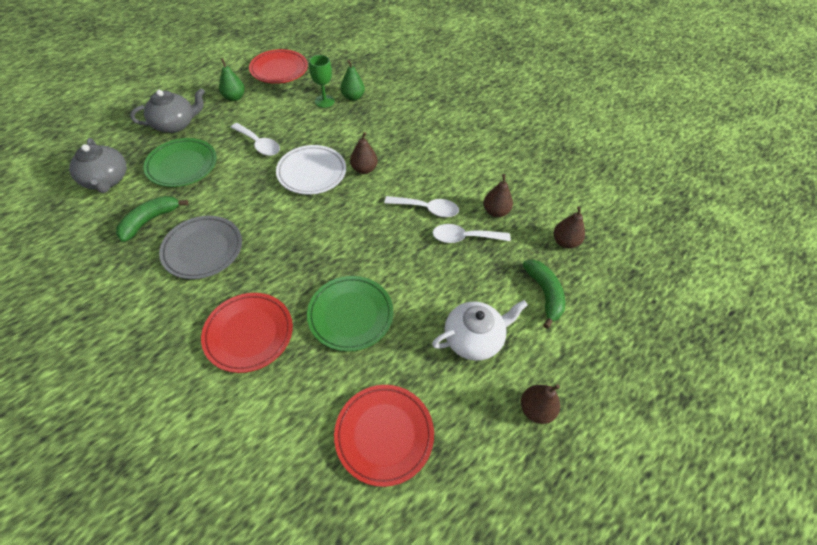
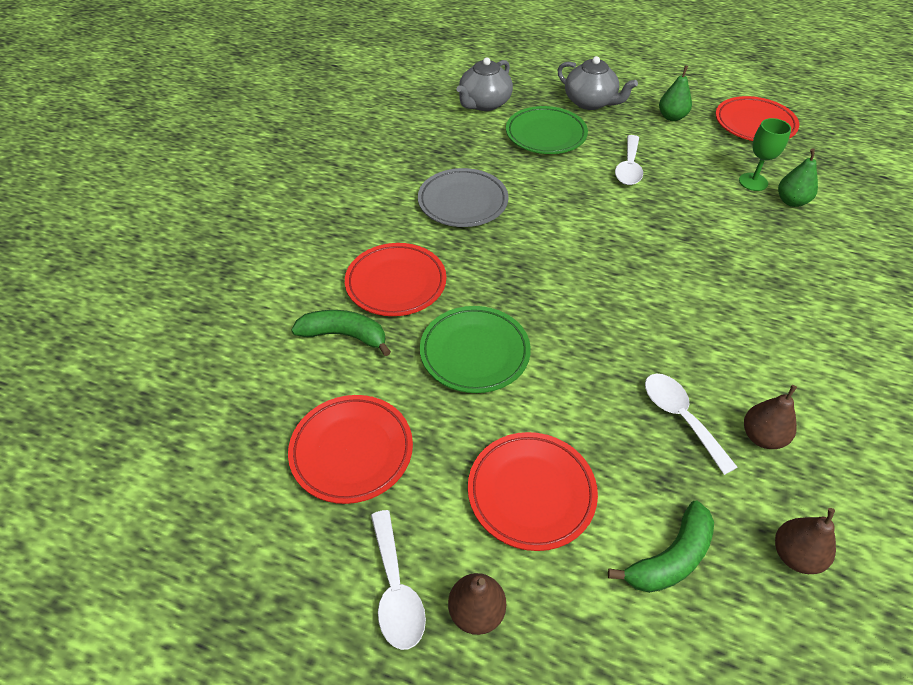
camera: 65 degrees right, 5 degrees down
green banana [116,196,188,242] -> green banana moved to [291,310,391,356]
white plate [276,145,346,195] -> none
brown pear [350,132,378,174] -> none
white spoon [384,196,459,217] -> white spoon moved to [371,510,426,650]
white teapot [432,300,528,361] -> red plate [468,432,598,551]

